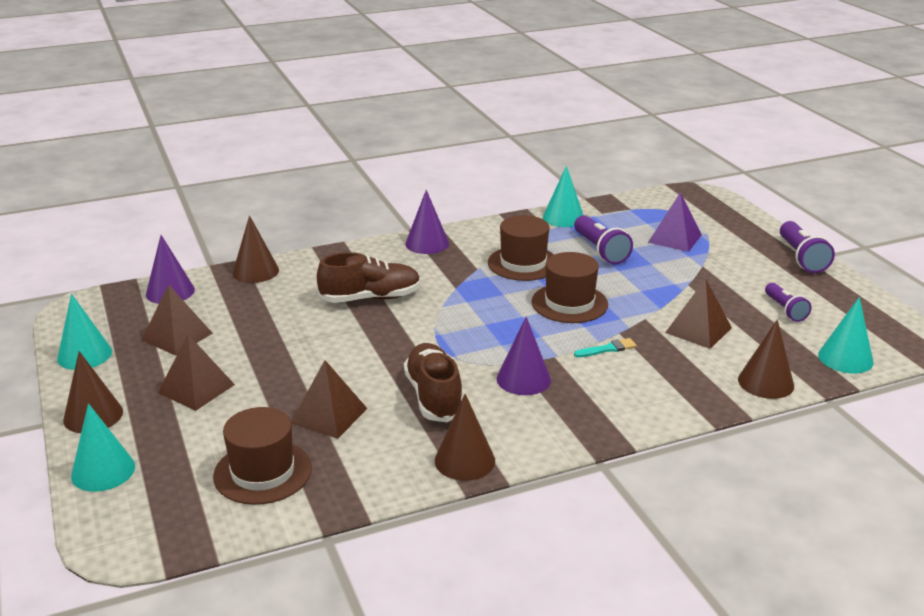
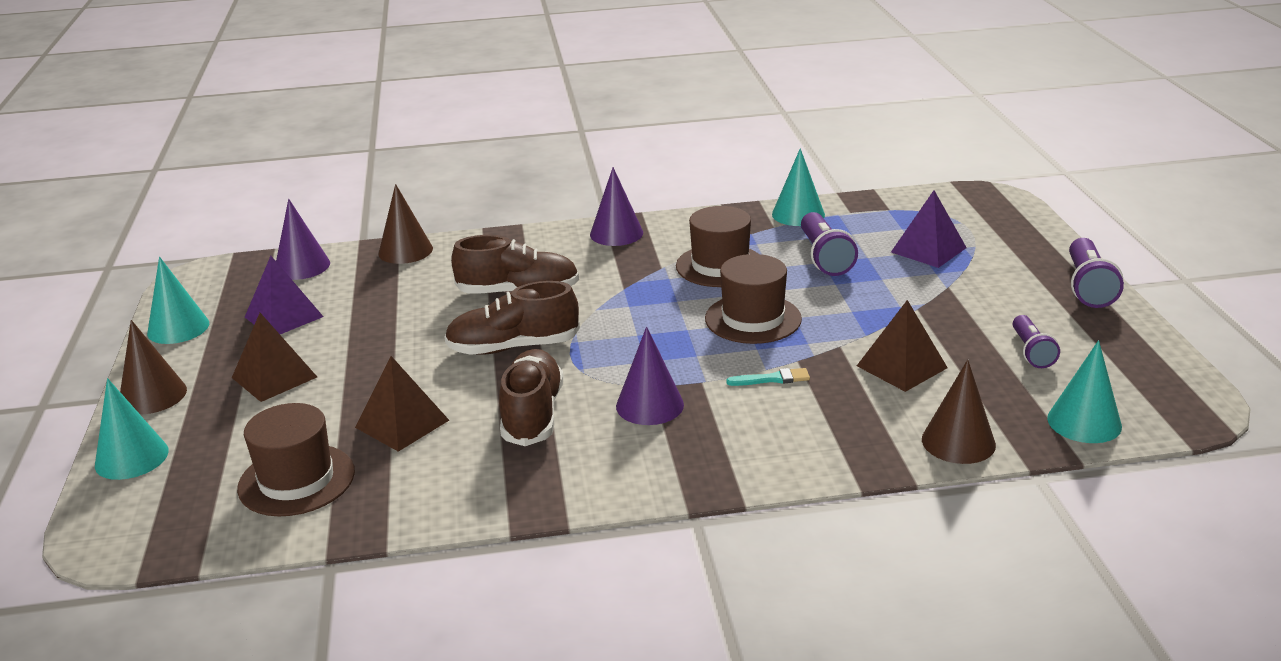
camera: 15 degrees right, 0 degrees up
brown pyramid [141,285,213,356] -> purple pyramid [245,256,323,334]
brown cone [435,394,495,481] -> none
none -> brown shoe [444,281,580,355]

